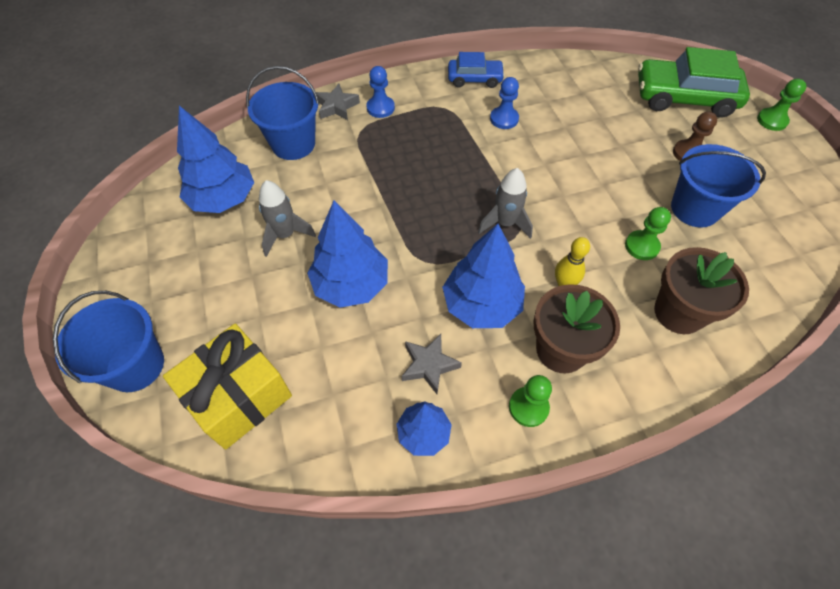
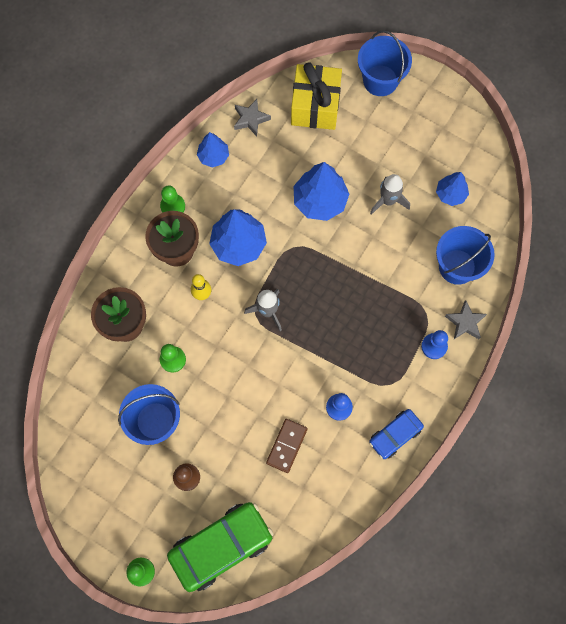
camera: 140 degrees right, 15 degrees up
blue tree [177,106,254,213] -> blue tree [436,172,469,206], size x0.59
grey star [402,334,462,394] -> grey star moved to [234,99,271,136]
none -> brown domino [266,419,308,473]

